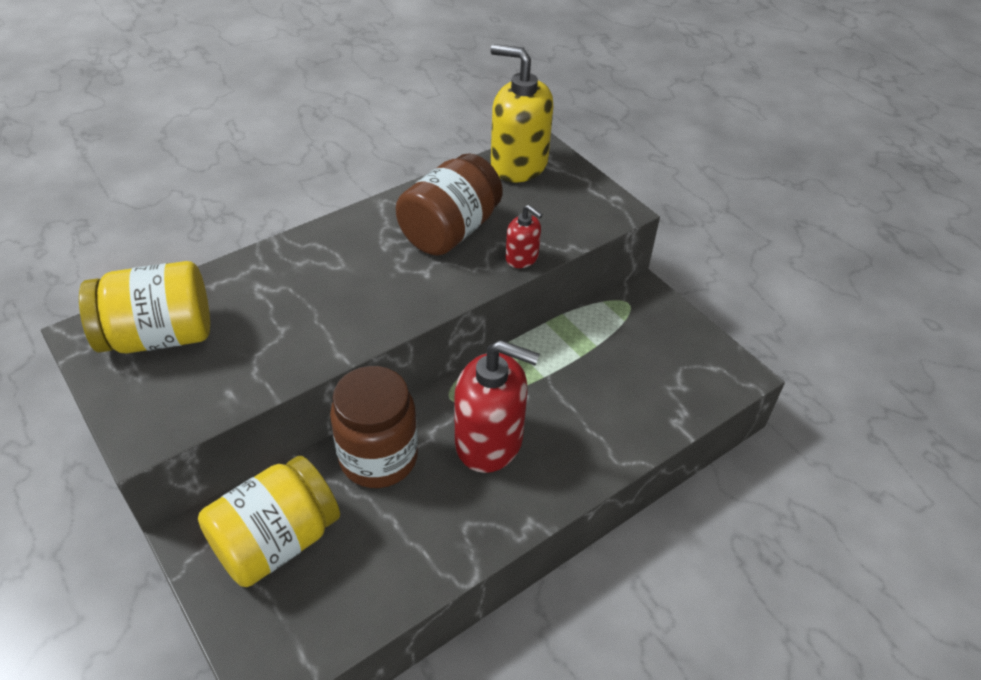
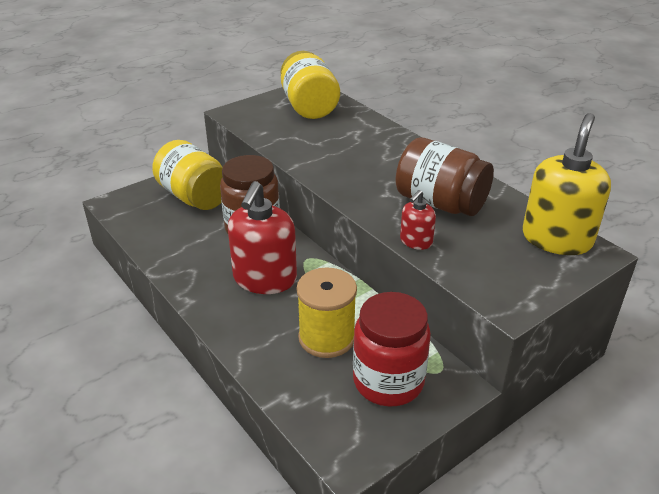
camera: 90 degrees right, 10 degrees down
none -> yellow spool [296,267,357,358]
none -> red jar [353,292,431,406]

